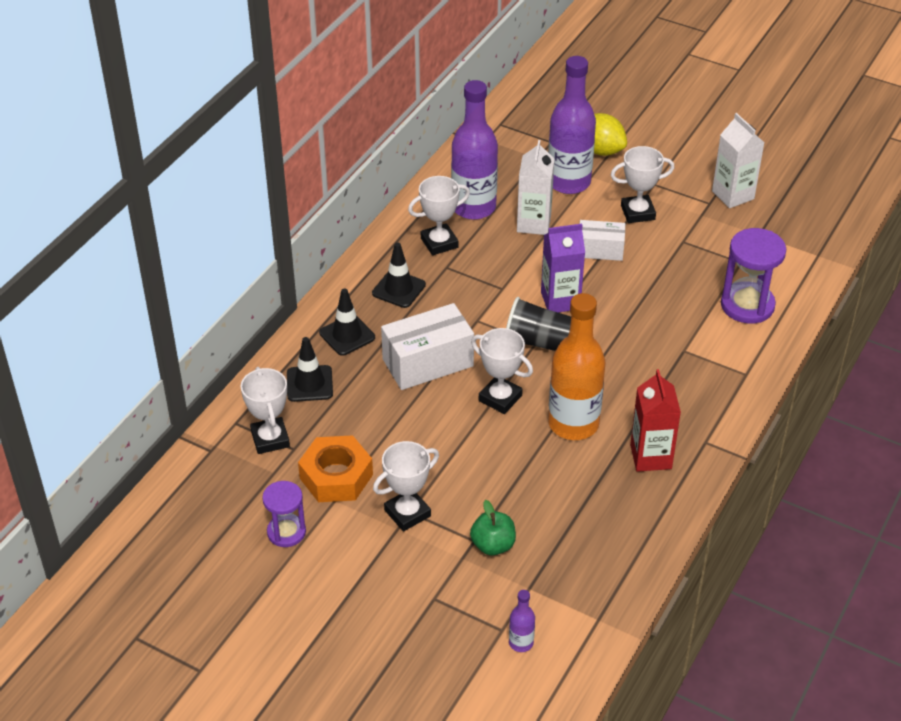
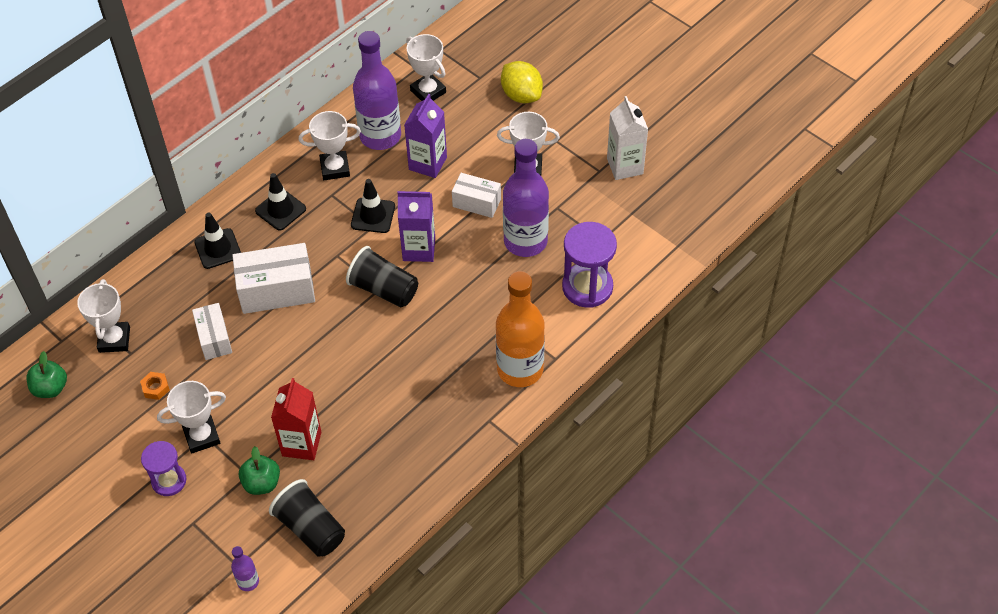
camera: 15 degrees right, 10 degrees up
purple hourglass [262,481,306,547] -> purple hourglass moved to [141,441,186,496]
black traffic cone [287,337,333,402] -> black traffic cone moved to [351,179,395,233]
orange nut [298,435,373,502] -> orange nut [140,372,170,400], size x0.44
white trophy [471,328,533,414] -> white trophy moved to [406,34,446,101]
white carton [517,140,555,235] -> purple carton [404,94,447,178]
purple bottle [548,56,596,194] -> purple bottle moved to [503,139,549,257]
orange bottle [548,293,606,440] -> orange bottle moved to [496,271,545,387]
red carton [630,369,681,472] -> red carton moved to [271,378,321,460]
none -> green apple [27,351,67,398]
none -> white box [192,303,232,360]
none -> black cup [269,479,345,557]

